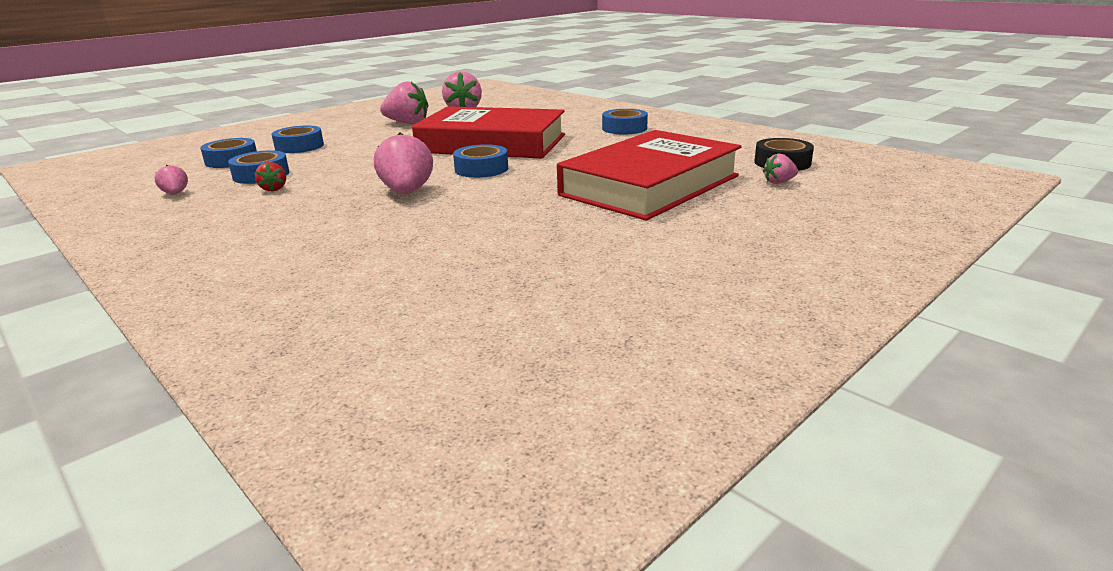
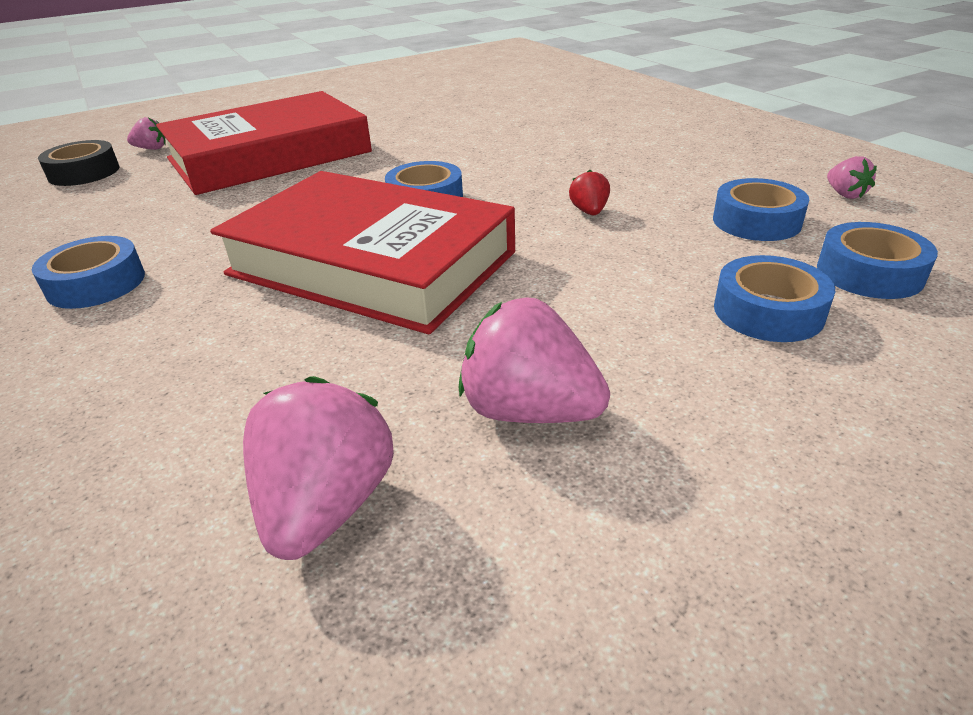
camera: 165 degrees left, 10 degrees up
red strawberry [255,162,286,191] -> red strawberry moved to [569,170,610,215]
pink strawberry [374,132,433,194] -> none

